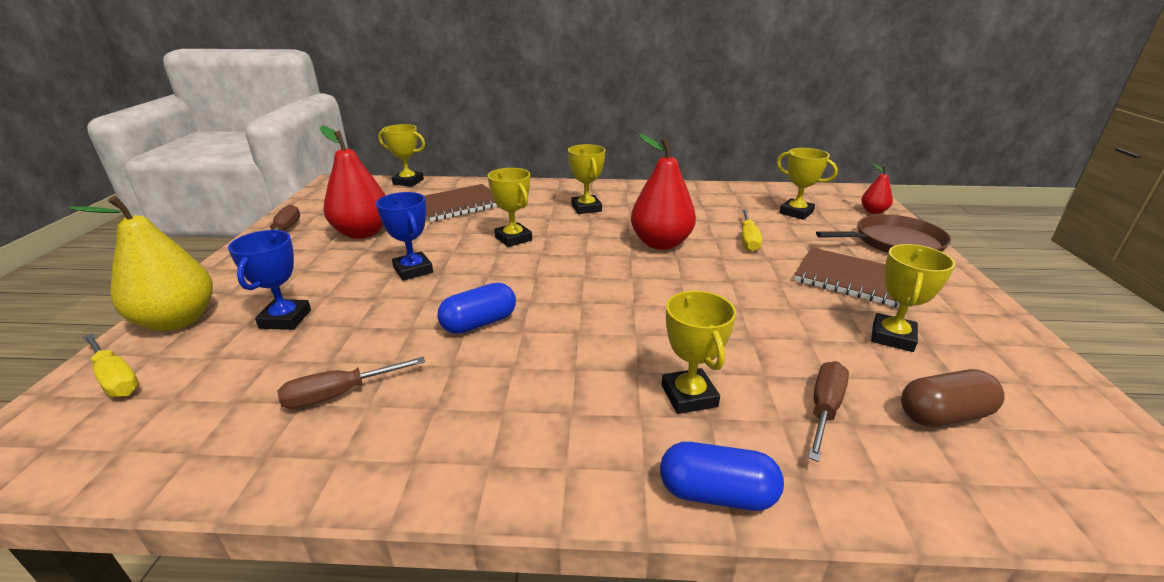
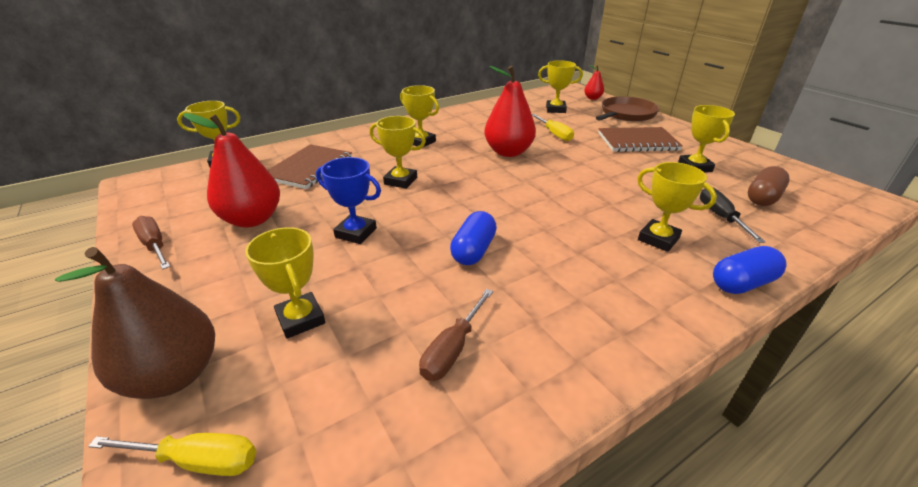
camera: 35 degrees left, 5 degrees up
yellow pear [69,196,213,331] -> brown pear [55,247,215,399]
blue trophy [228,230,311,330] -> yellow trophy [245,227,325,339]
brown screwdriver [808,361,849,462] -> black screwdriver [700,187,765,243]

